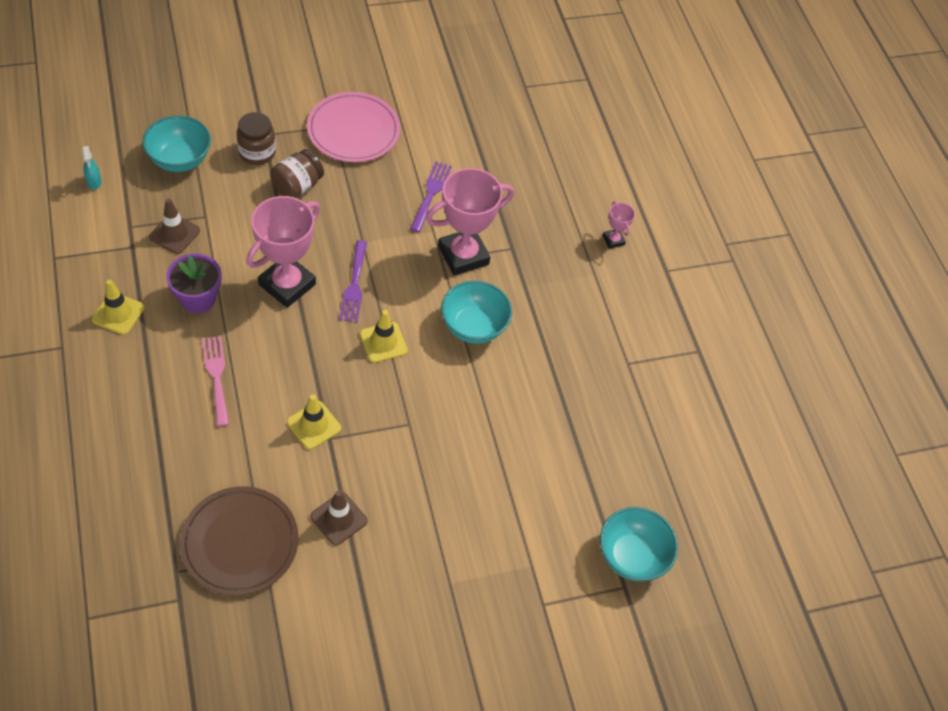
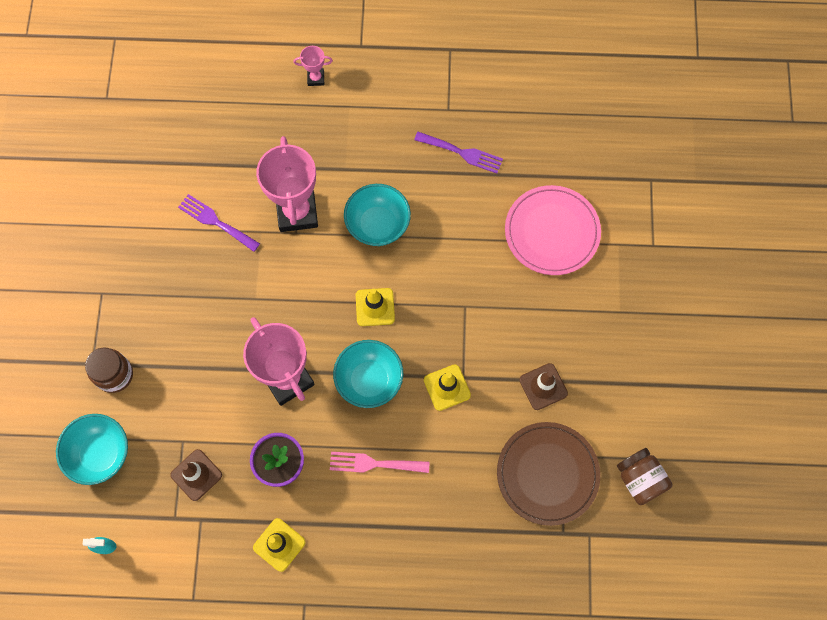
camera: 65 degrees left, 15 degrees up
brown jar [270,149,324,198] -> brown jar moved to [617,448,673,505]
pink plate [307,92,400,162] -> pink plate moved to [505,185,601,275]
purple fork [339,240,367,322] -> purple fork moved to [414,132,503,173]
turquoise bowl [600,507,678,581] -> turquoise bowl moved to [333,340,403,408]

